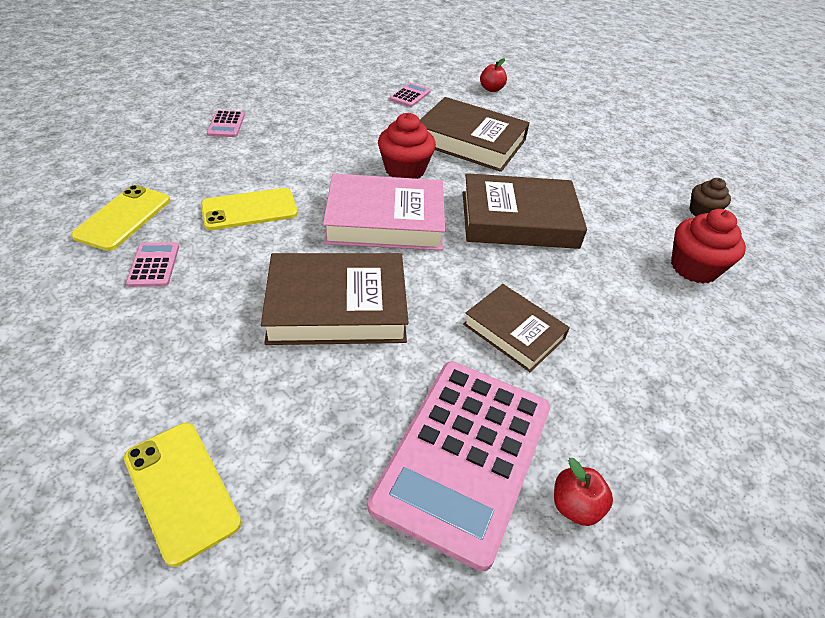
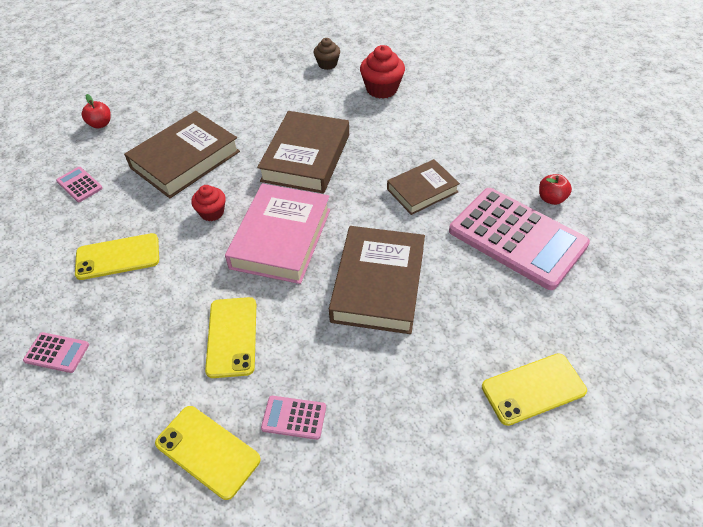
camera: 70 degrees left, 5 degrees up
red cupcake [378,113,436,179] -> red cupcake [191,185,226,221], size x0.63
none -> yellow phone [75,233,159,280]

